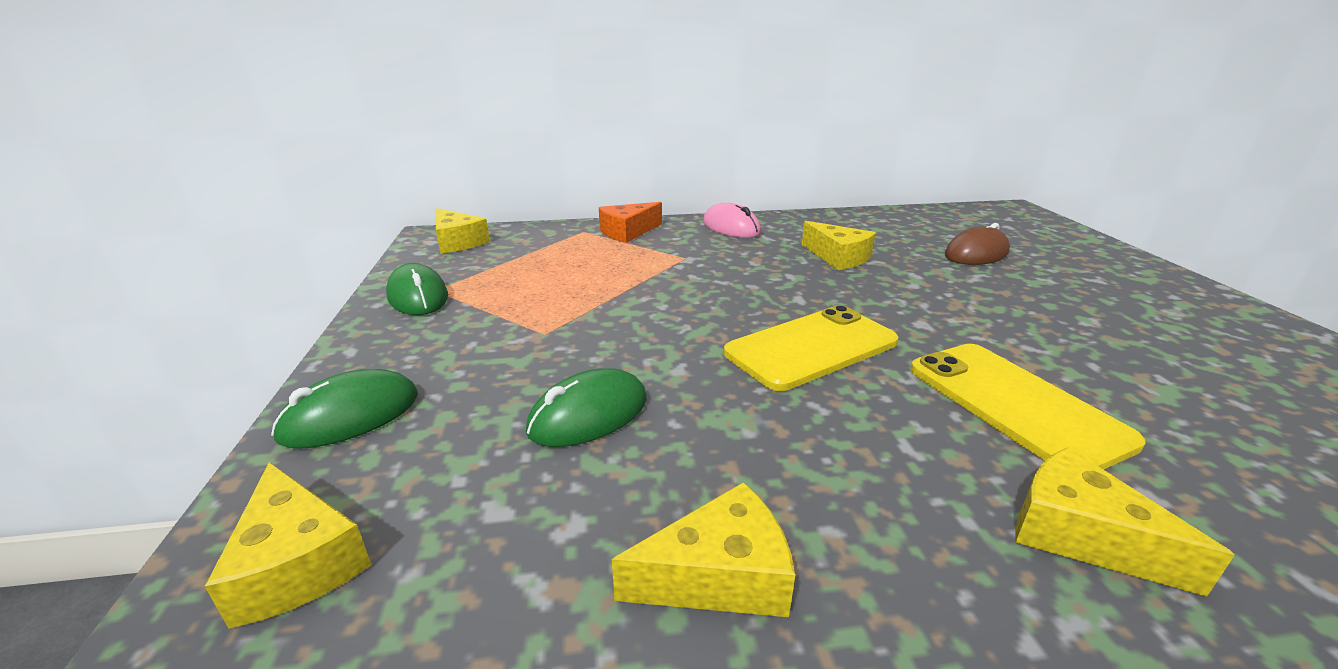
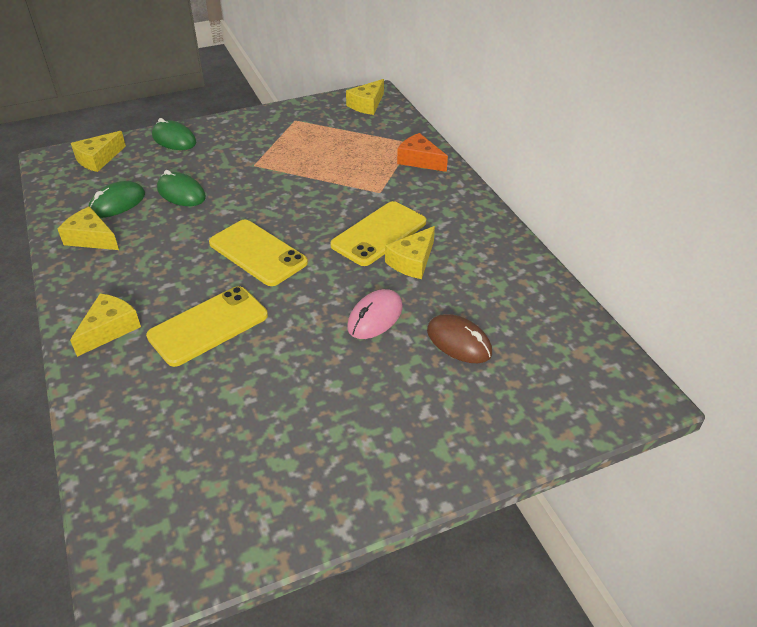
camera: 75 degrees right, 15 degrees up
green mouse [386,263,448,315] -> green mouse moved to [88,181,145,218]
yellow cheese [612,482,795,617] -> yellow cheese turned 150 degrees clockwise [58,207,119,250]
pink mouse [703,203,761,238] -> pink mouse moved to [347,289,403,339]
none -> yellow phone [330,201,426,266]

